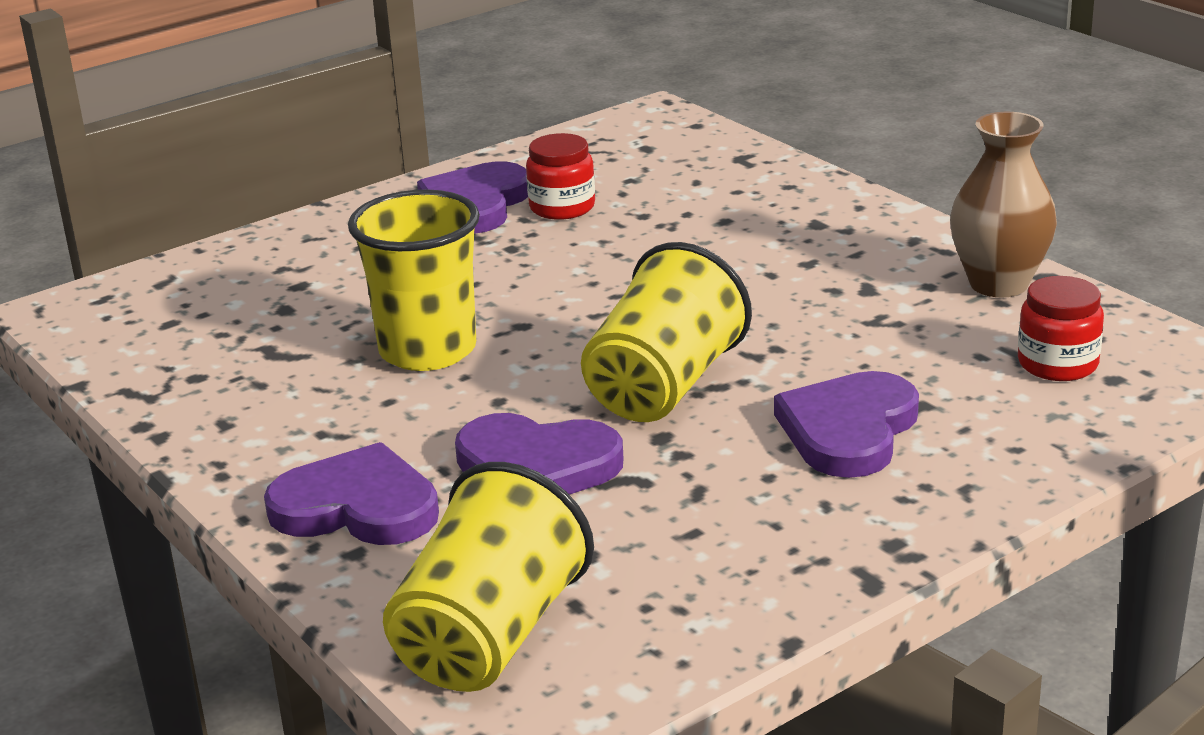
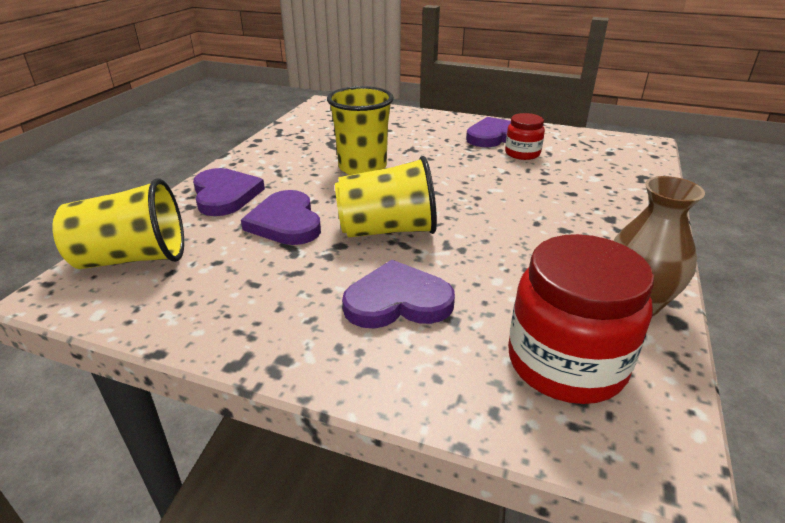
camera: 55 degrees right, 5 degrees up
red jar [1018,276,1104,381] -> red jar [508,234,654,404], size x1.86

